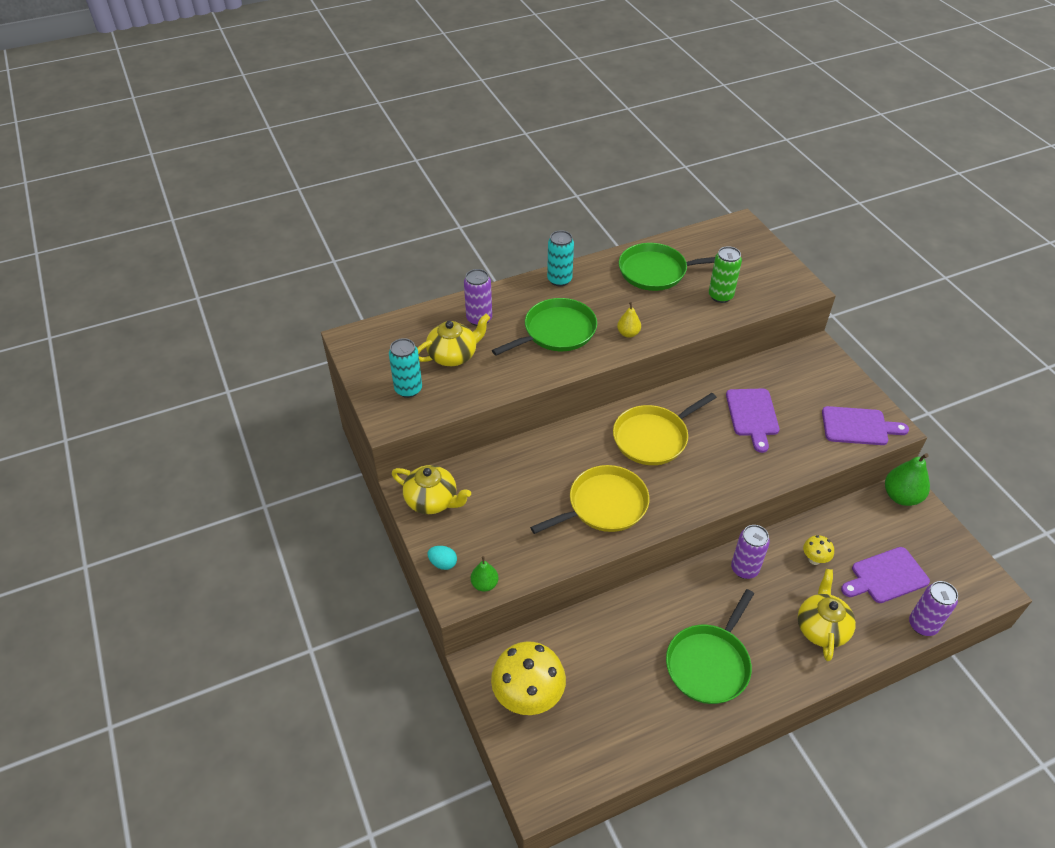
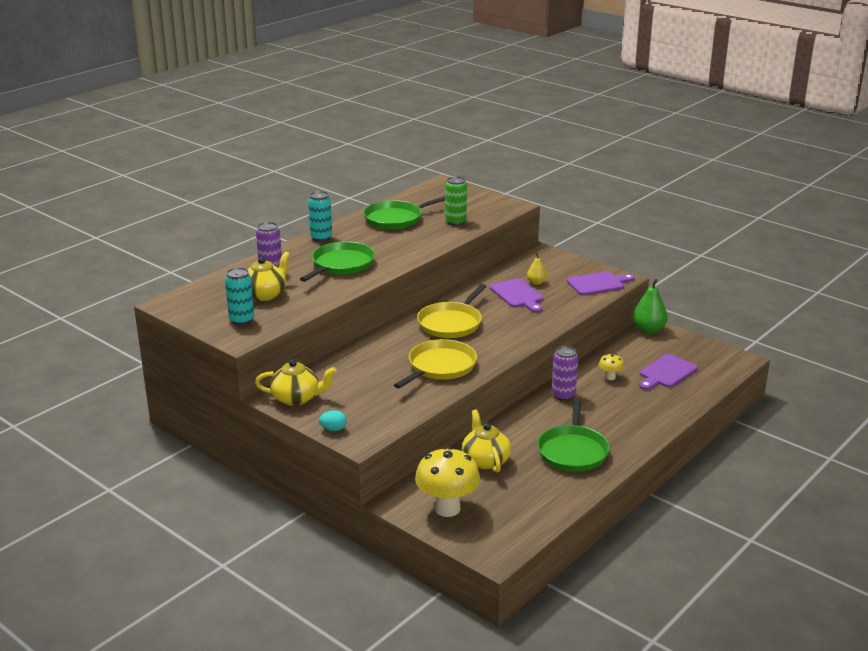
camera: 25 degrees left, 20 degrees down
green pear [471,556,499,592] -> none
yellow pear [617,302,641,338] -> yellow pear moved to [527,252,547,285]
yellow teapot [798,569,856,661] -> yellow teapot moved to [462,410,511,473]
purple can [909,581,958,636] -> none

